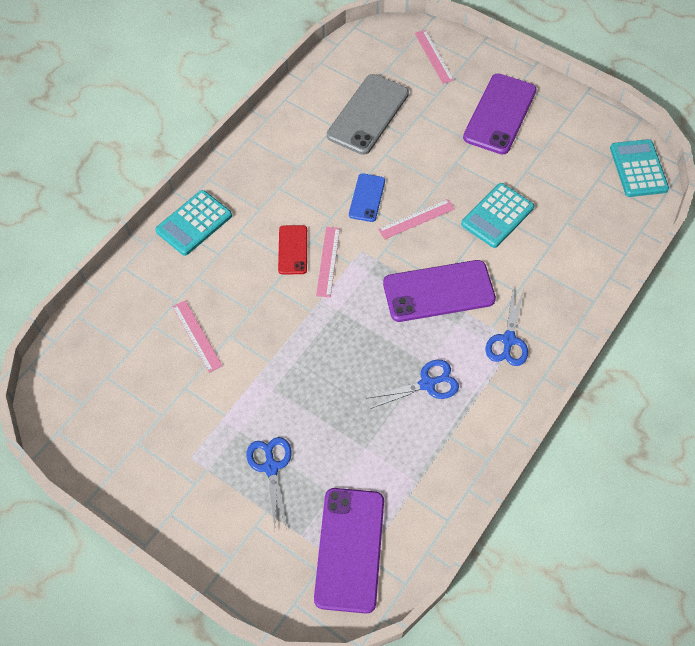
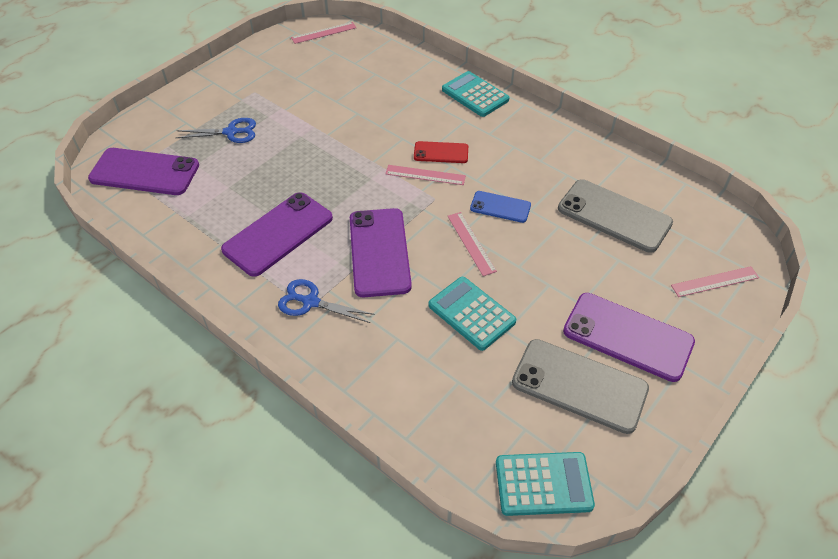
camera: 95 degrees right, 10 degrees down
pink ruler [172,300,222,373] -> pink ruler moved to [291,22,357,44]
blue scissors [366,360,459,409] -> purple phone [221,192,333,277]
none -> grey phone [512,339,649,434]

